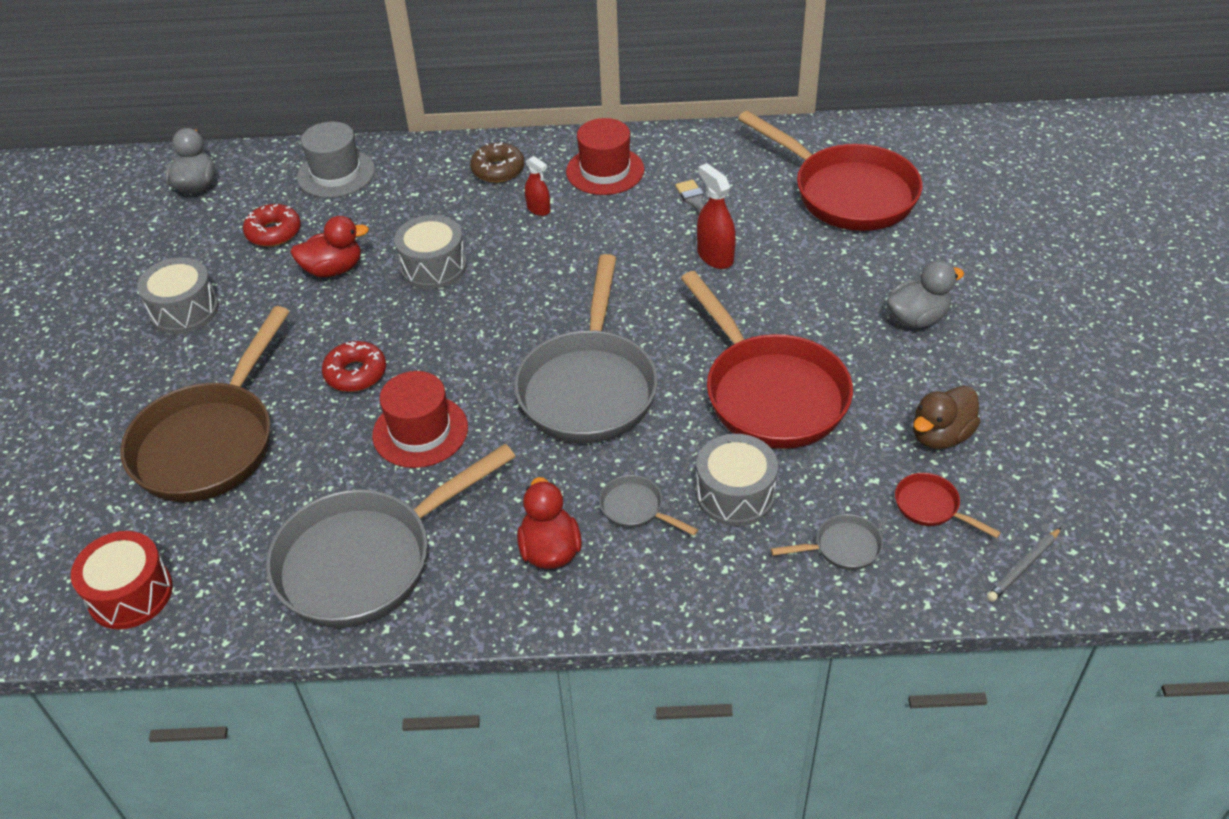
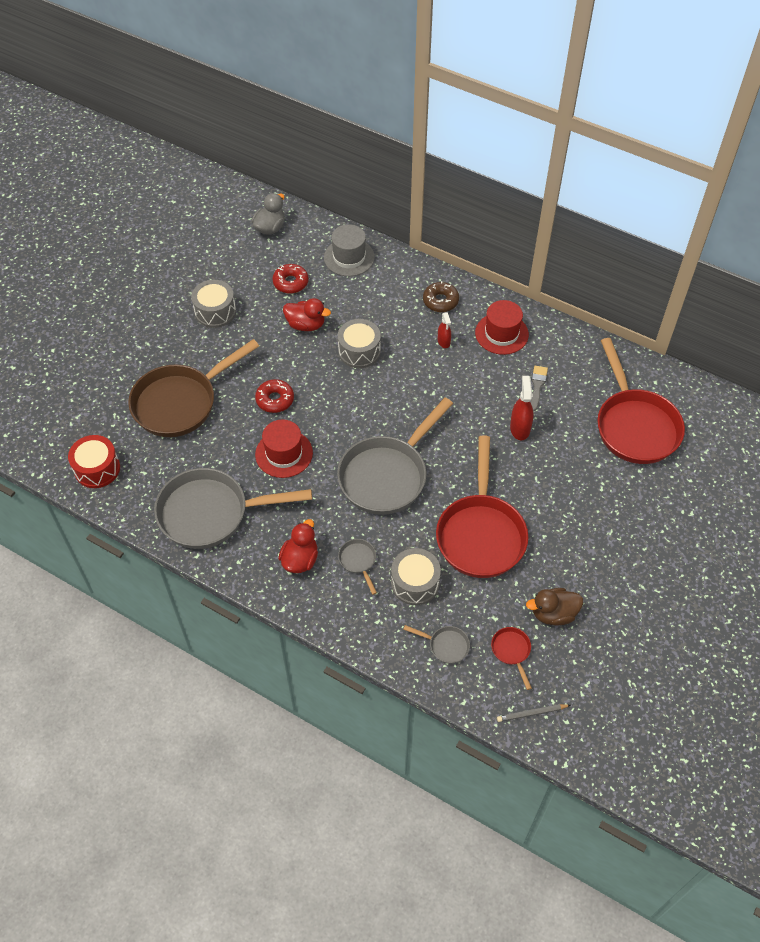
camera: 30 degrees right, 10 degrees up
grey duck [886,261,964,328] -> none

